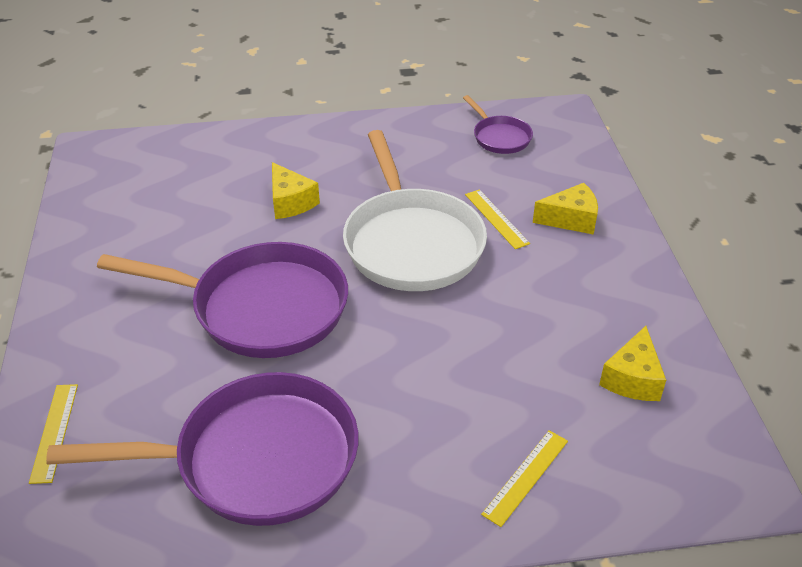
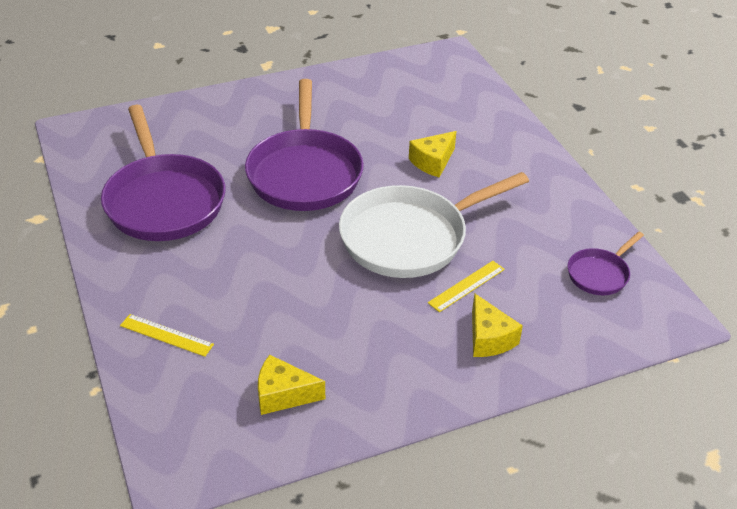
camera: 75 degrees right, 0 degrees up
yellow ruler [29,384,78,484] -> none

